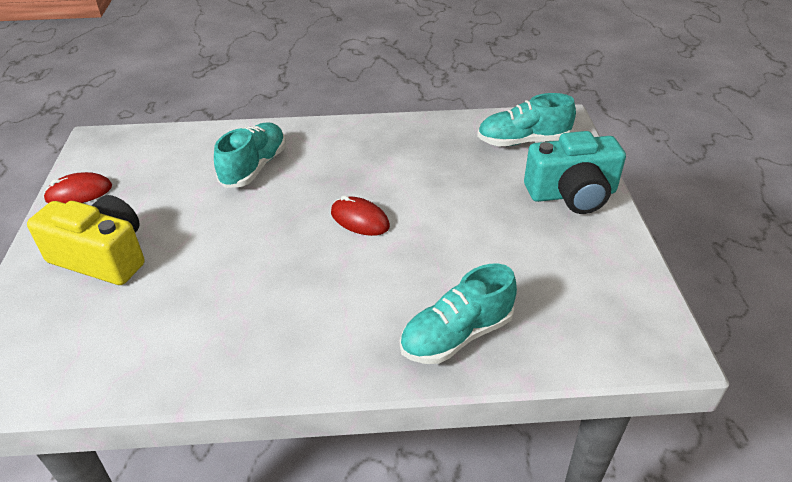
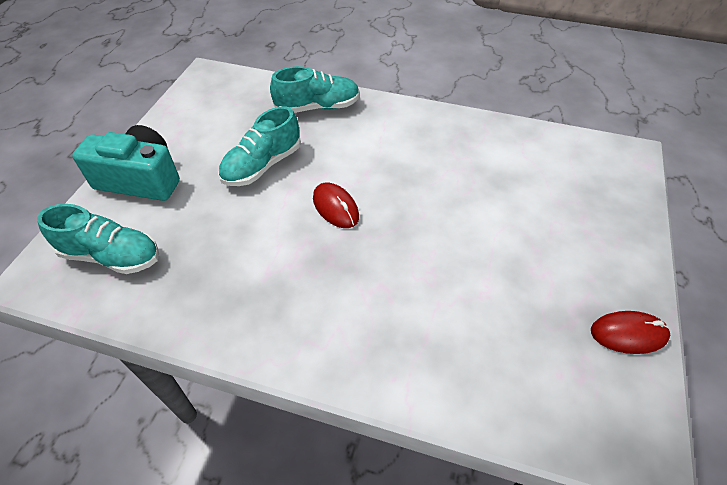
camera: 160 degrees left, 10 degrees up
yellow camera [27,195,145,285] -> none
turquoise shoe [214,122,286,188] -> turquoise shoe moved to [218,106,301,186]

